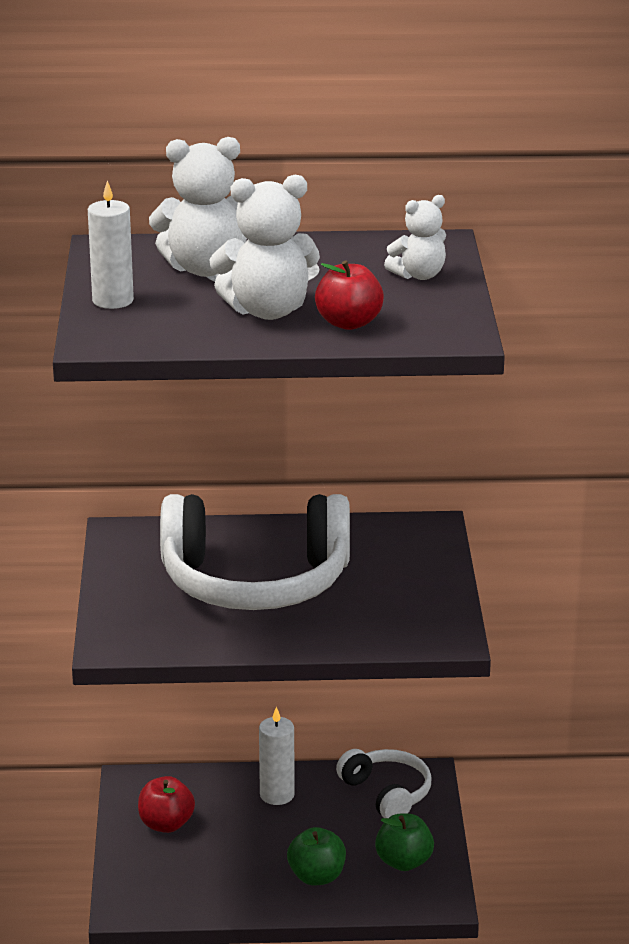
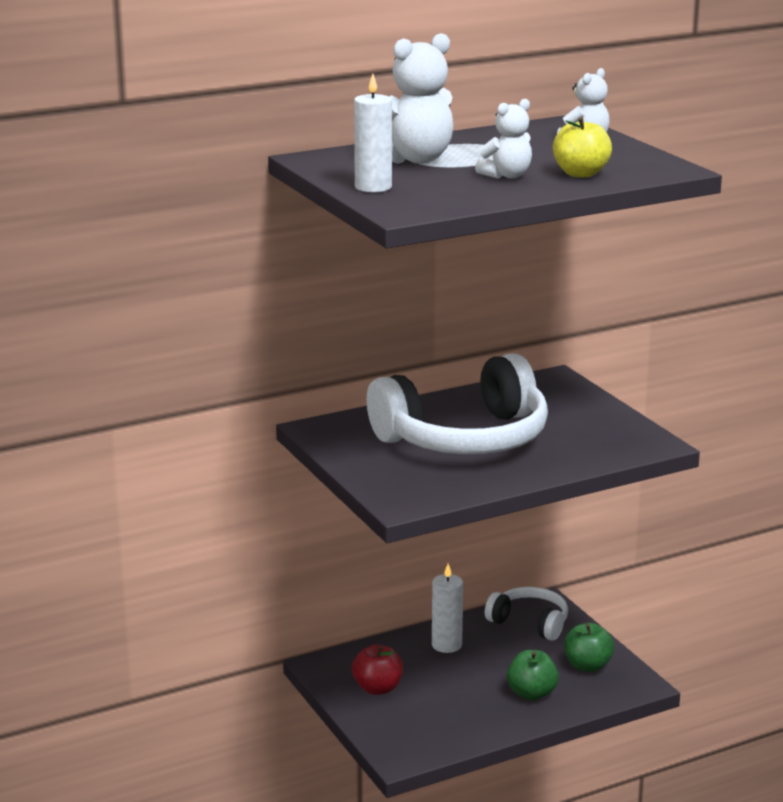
camera: 25 degrees left, 5 degrees down
white teddy bear [209,175,320,320] -> white teddy bear [475,99,532,179], size x0.60
red apple [315,261,384,330] -> yellow apple [553,117,612,178]

